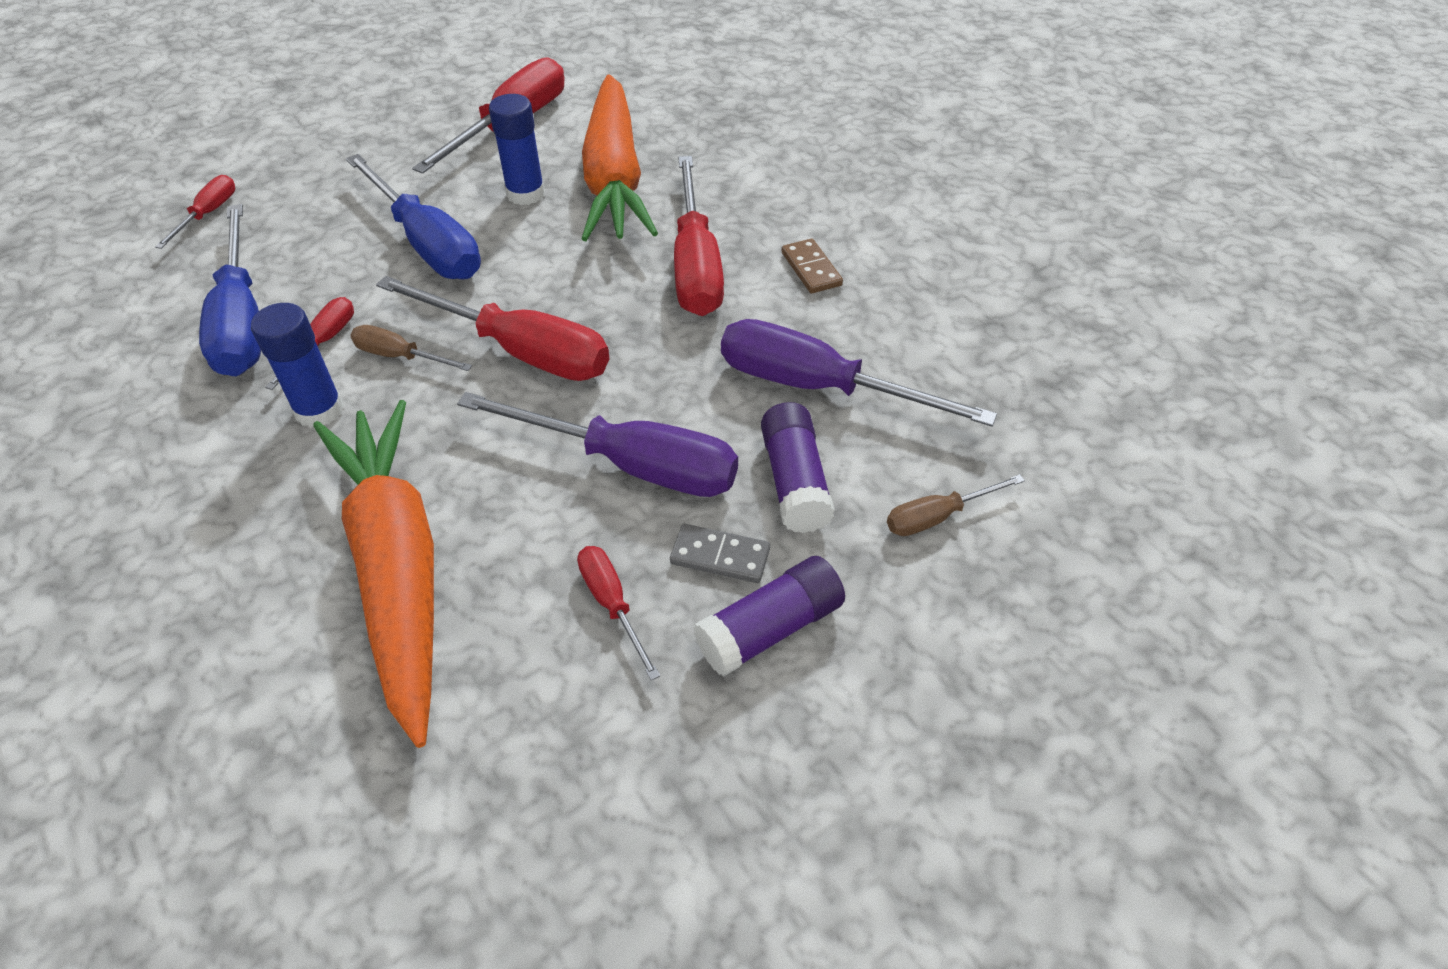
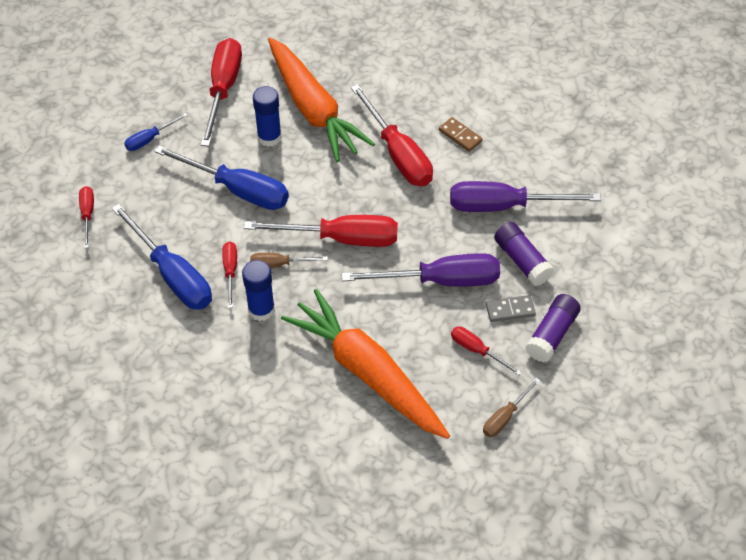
camera: 25 degrees left, 5 degrees up
brown screwdriver [887,474,1025,536] -> brown screwdriver moved to [483,377,540,437]
none -> blue screwdriver [124,113,188,151]

